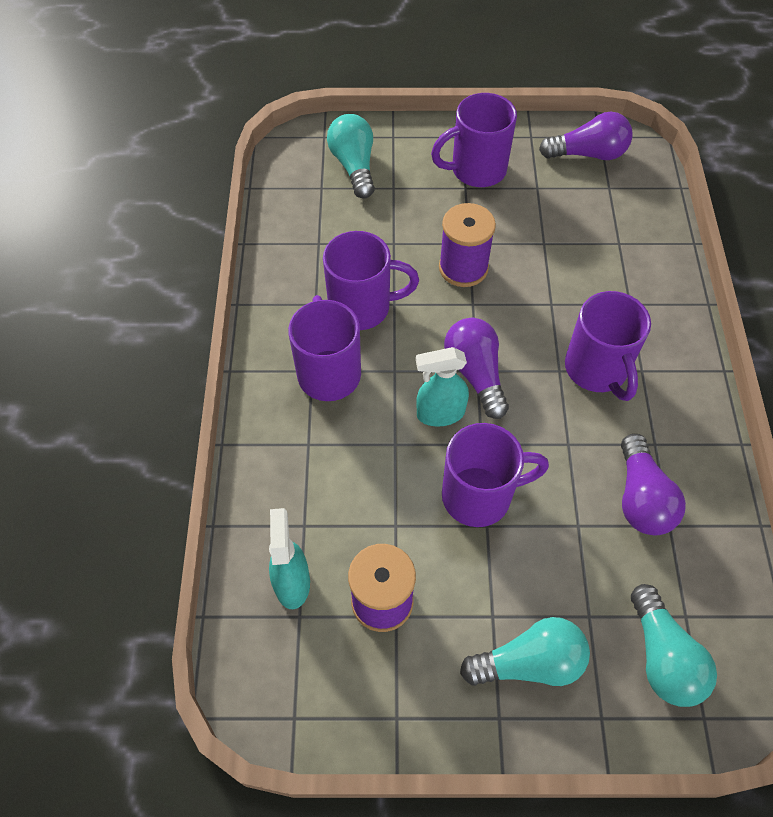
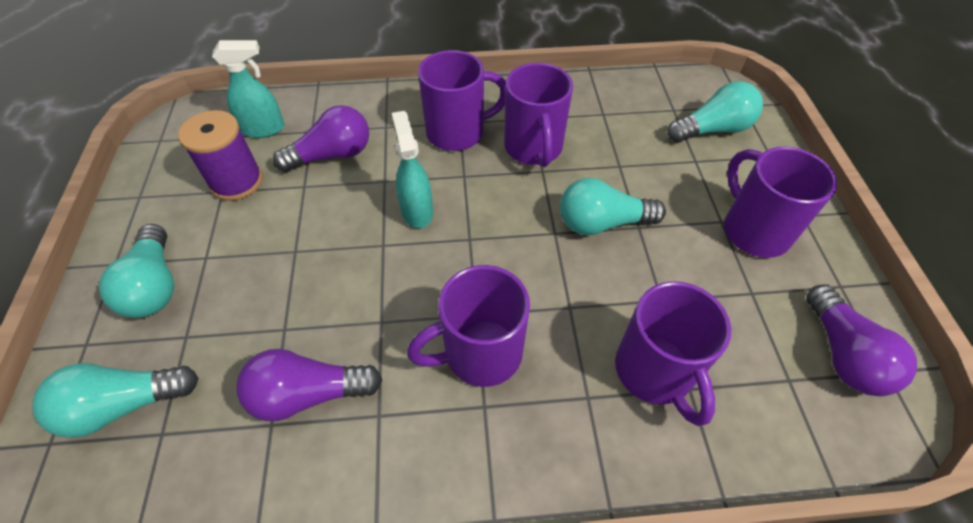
camera: 85 degrees right, 5 degrees down
purple spool [439,203,496,287] -> turquoise light bulb [560,178,666,235]
purple mug [442,423,549,527] -> purple mug moved to [615,281,731,426]
purple light bulb [444,318,509,419] -> purple light bulb moved to [273,105,369,172]

